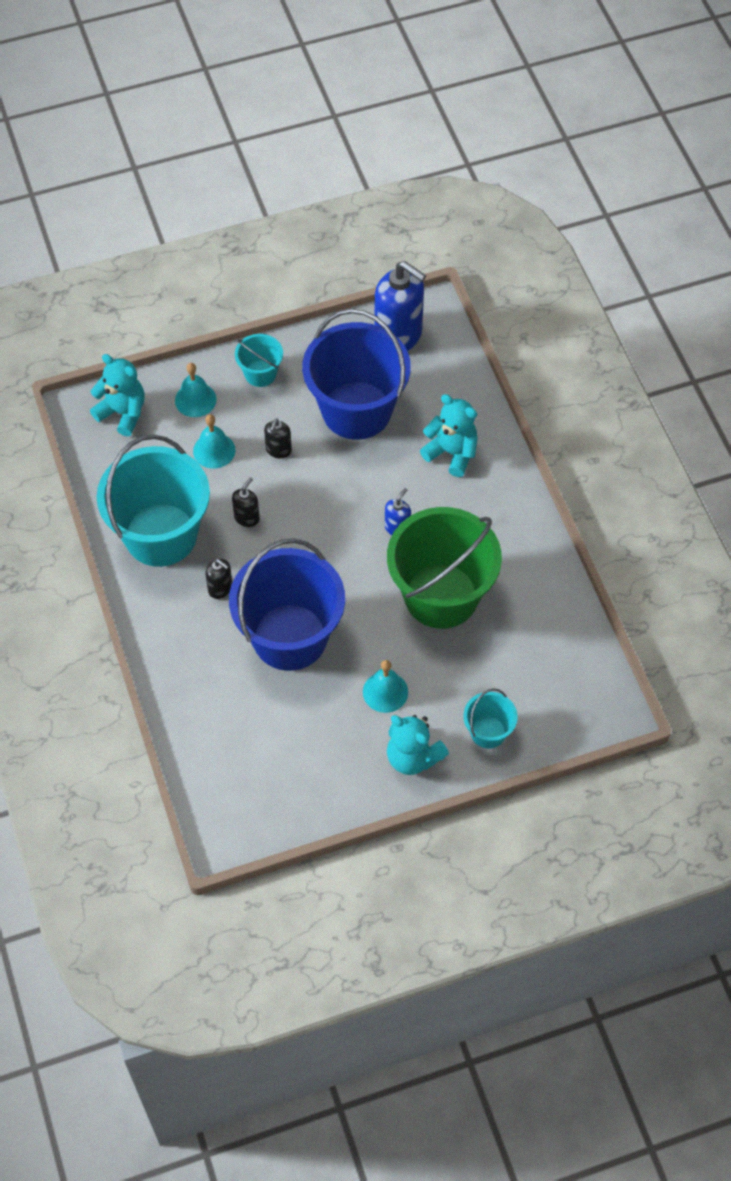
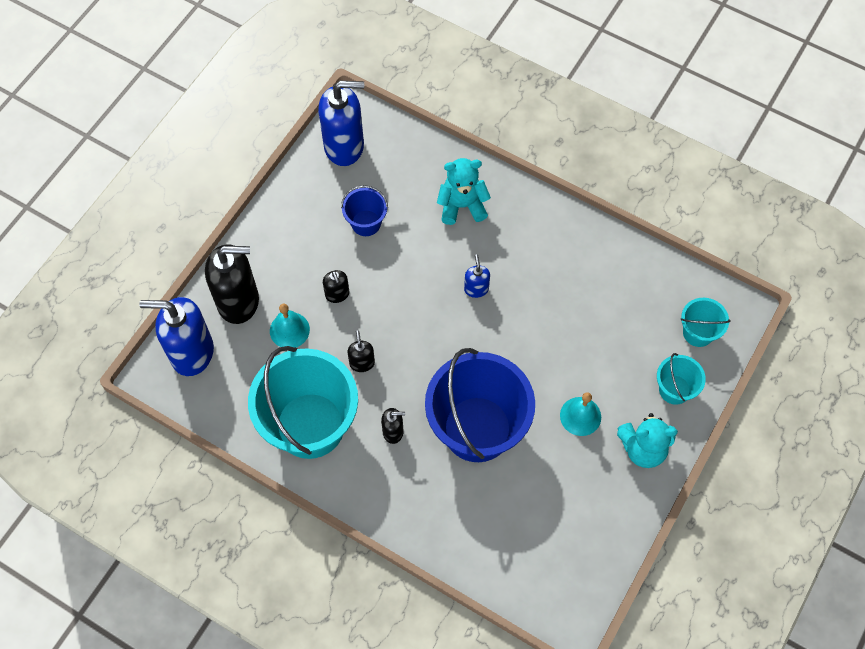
camera: 40 degrees left, 5 degrees up
turquoise teddy bear [90,354,145,437] -> blue soap dispenser [139,297,214,376]
turquoise bell [175,363,217,417] -> black soap dispenser [205,244,259,324]
turquoise bucket [235,334,283,387] -> turquoise bucket moved to [680,298,731,347]
blue bucket [302,309,411,440] -> blue bucket [341,185,388,236], size x0.46
green bucket [387,507,502,629] -> none

